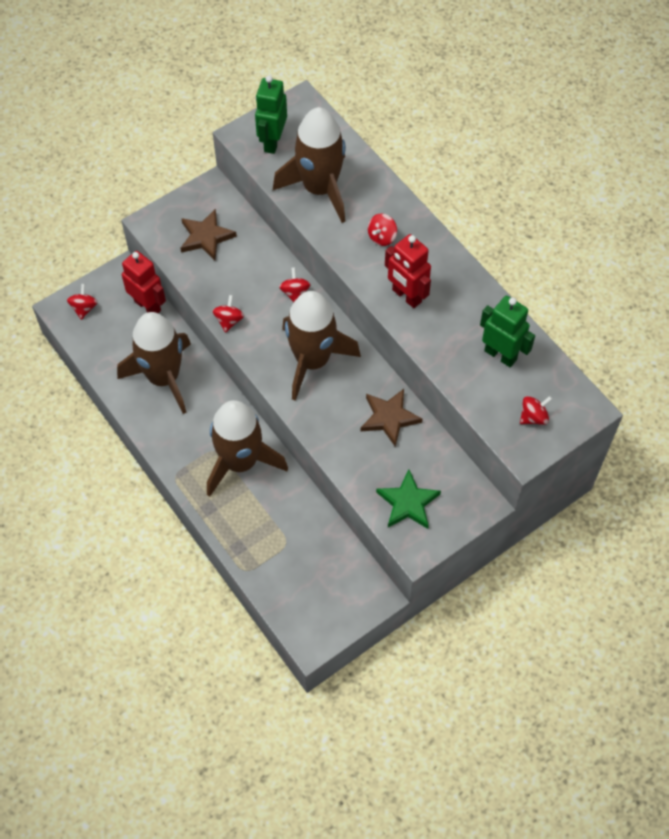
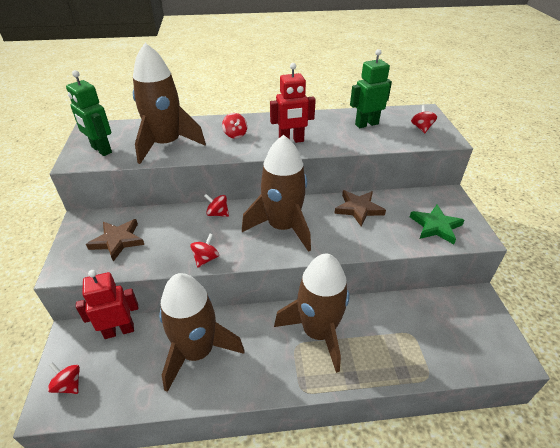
camera: 60 degrees left, 20 degrees down
red spinning top [213,295,244,333] -> red spinning top turned 75 degrees clockwise [190,234,219,268]

